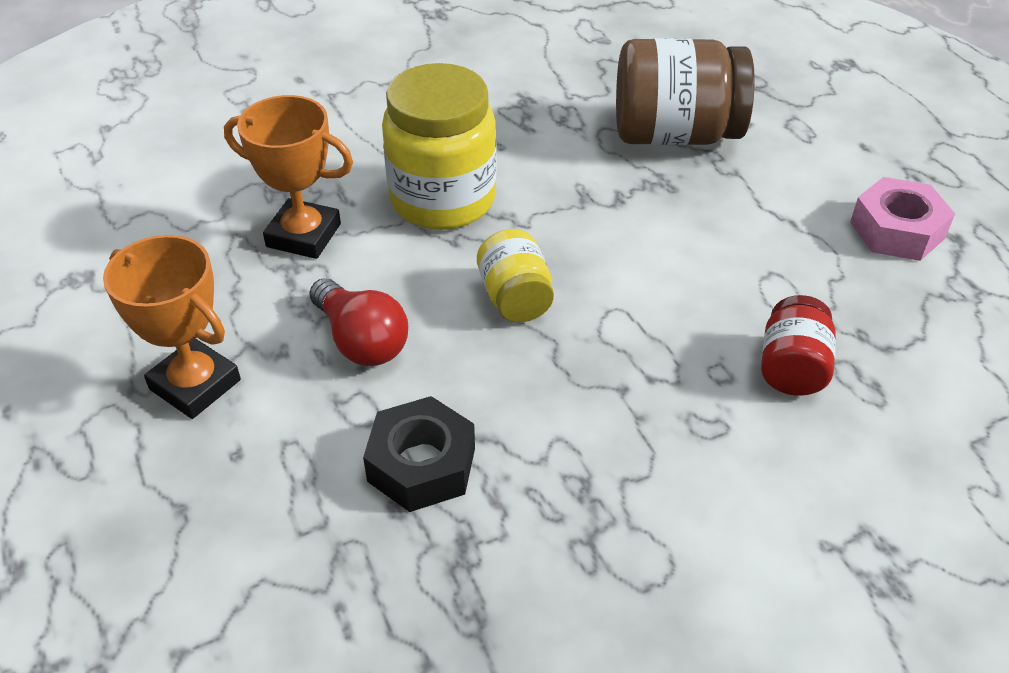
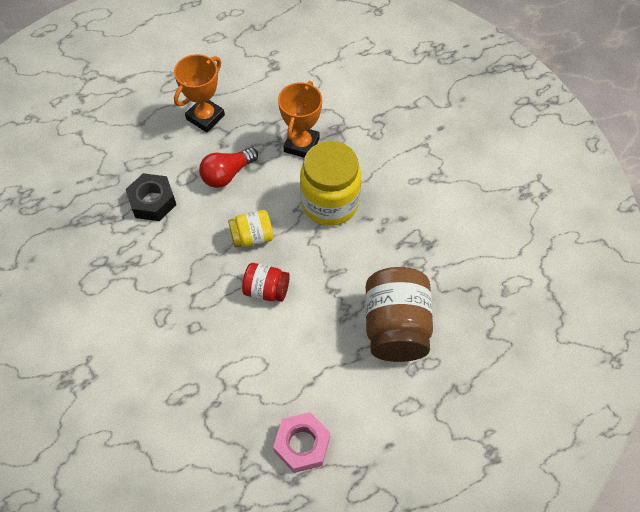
camera: 90 degrees right, 15 degrees up
red jar [761,295,836,396] -> red jar moved to [242,263,290,302]

